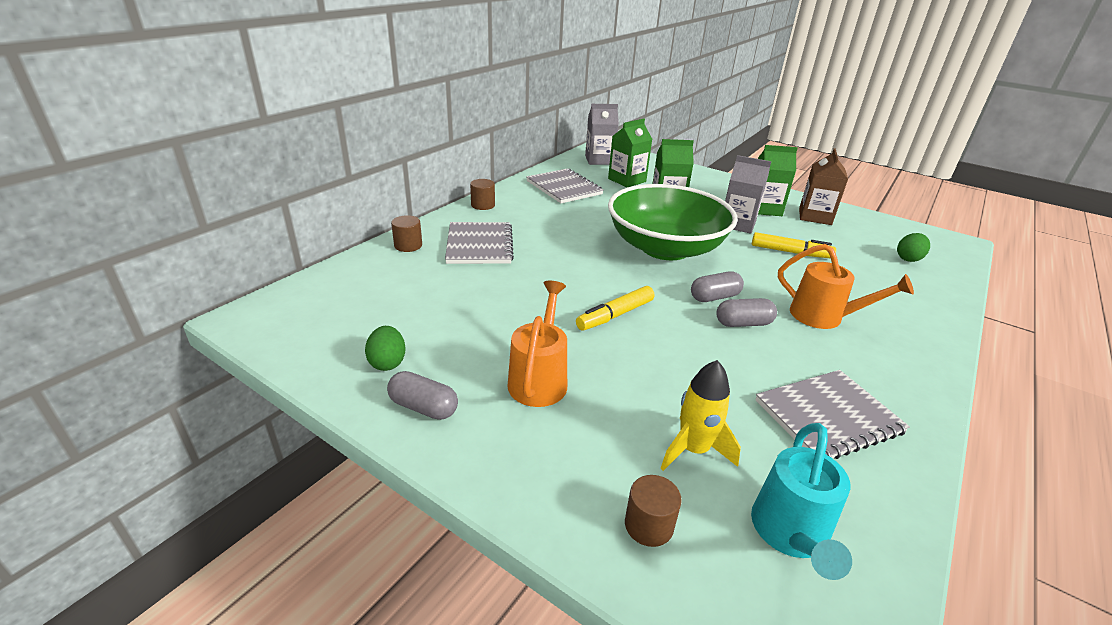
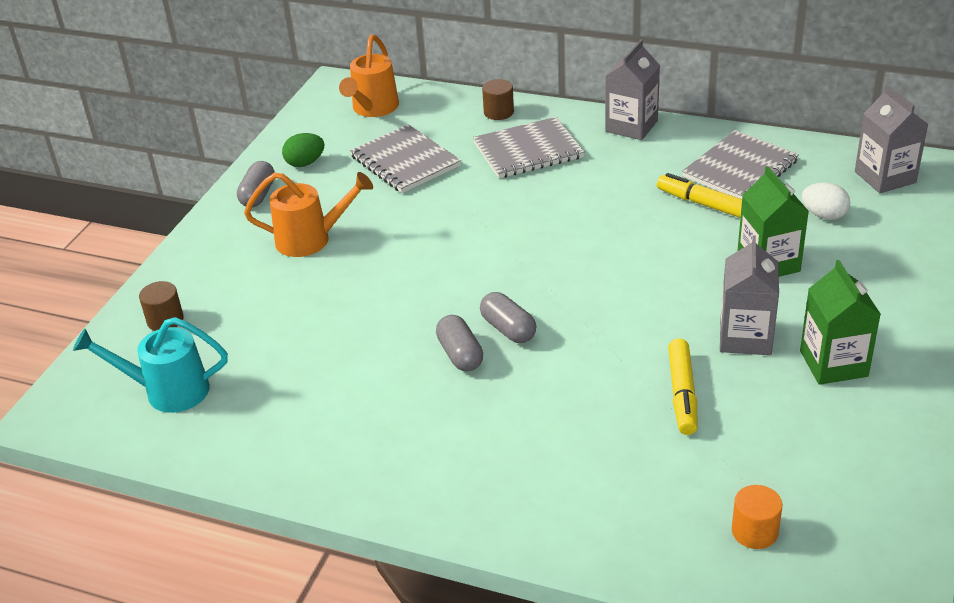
camera: 80 degrees right, 5 degrees up
brown cylinder [470,179,495,210] -> grey carton [605,39,660,140]
yellow marker [576,286,655,330] -> yellow marker moved to [657,173,742,218]
green carton [608,118,653,187] -> white egg [802,183,850,220]
green bowl [608,184,738,260] -> none
yellow rocket [661,360,741,471] -> none
grey notebook [756,370,910,459] -> grey notebook moved to [350,124,461,193]
orange watering can [778,244,914,329] -> orange watering can moved to [339,34,399,117]
brown carton [799,148,848,225] -> none
green egg [897,233,930,262] -> orange cylinder [732,485,782,549]

